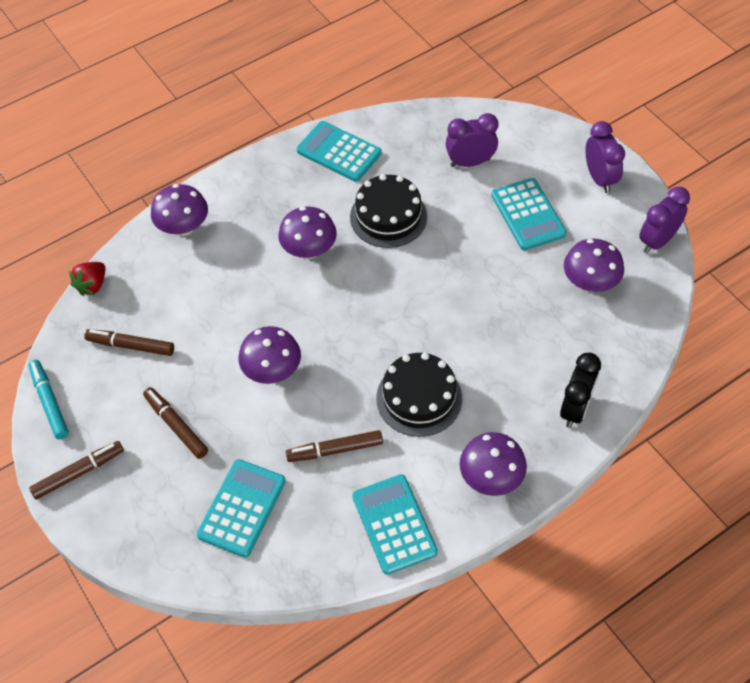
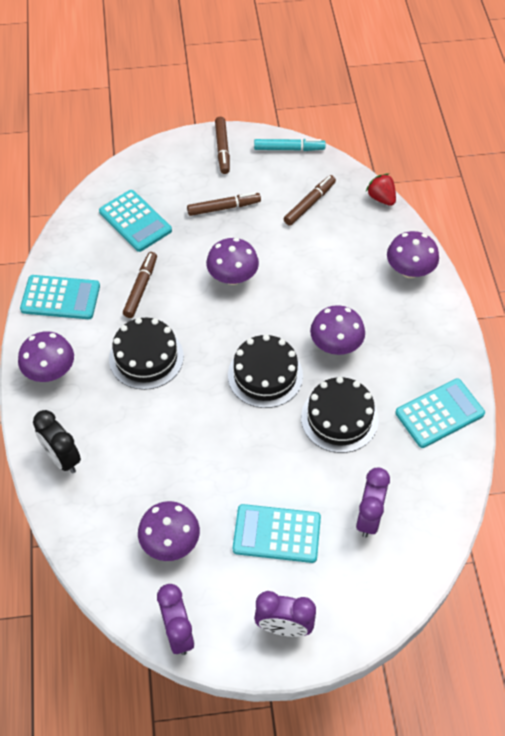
camera: 115 degrees right, 0 degrees up
none -> black cake [228,334,303,408]

